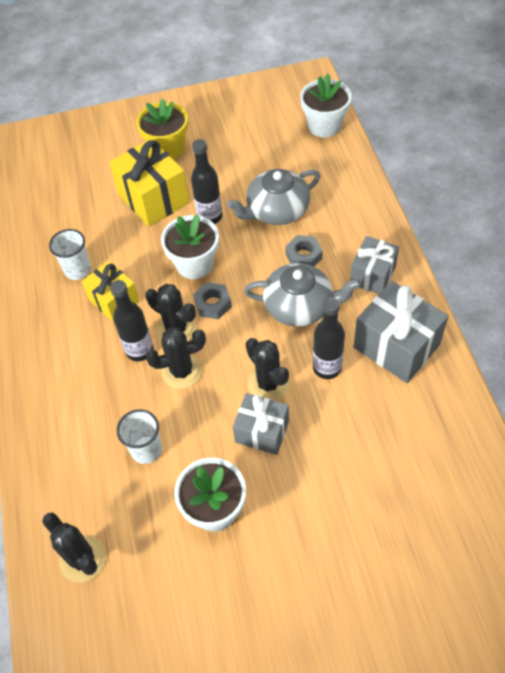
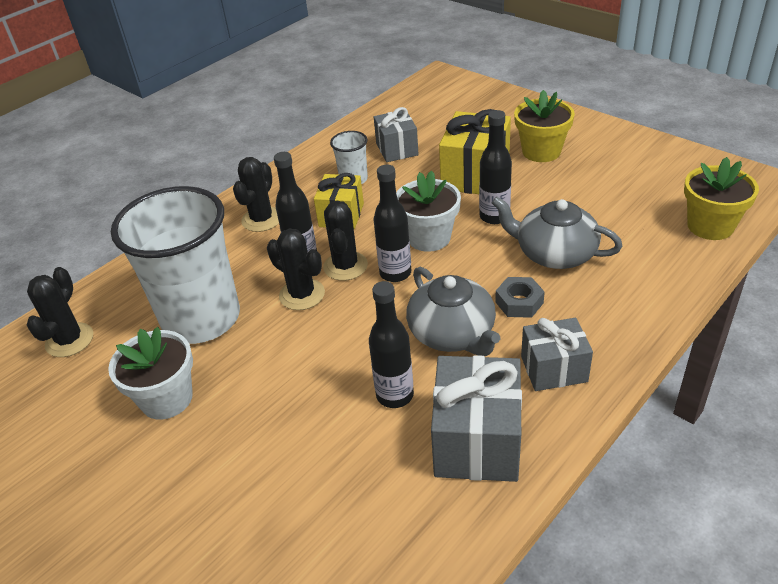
camera: 55 degrees right, 15 degrees down
white cup [117,409,162,464] -> white cup [111,186,240,344], size x2.30
grey nut [193,282,232,319] -> black bottle [373,165,411,282]
grey gift [233,393,289,455] -> grey gift moved to [374,107,419,162]
black cactus [246,338,289,401] -> black cactus moved to [233,157,279,232]
white flower pot [300,74,352,138] -> yellow flower pot [684,157,759,240]

